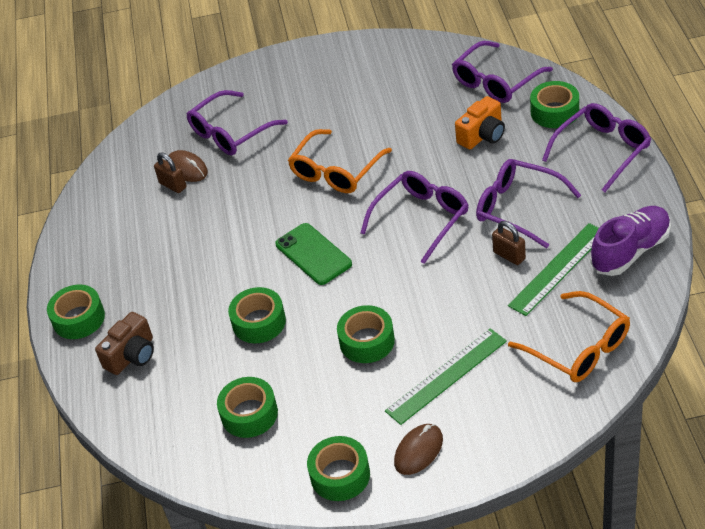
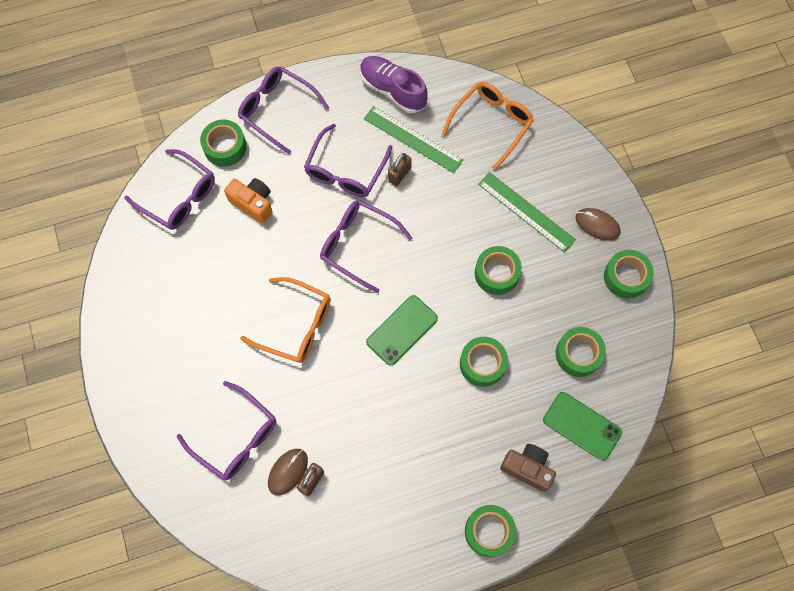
camera: 105 degrees left, 25 degrees up
none -> green phone [543,392,622,461]

